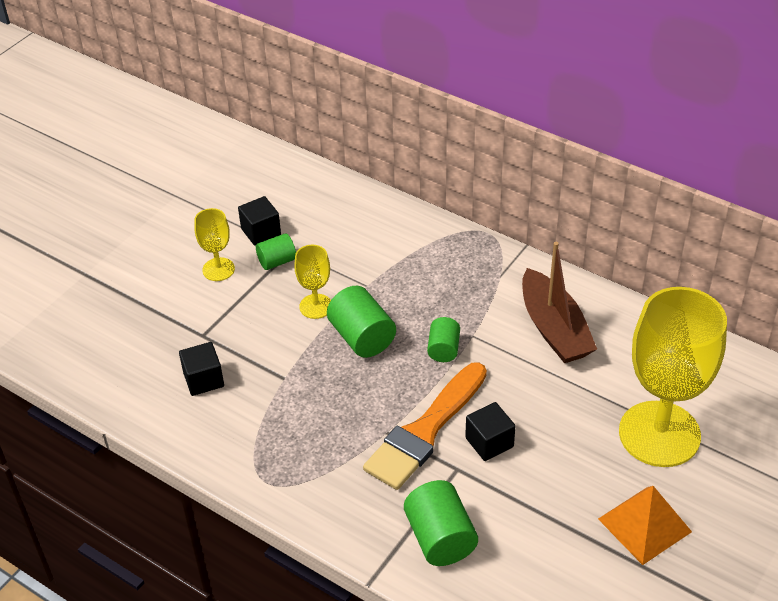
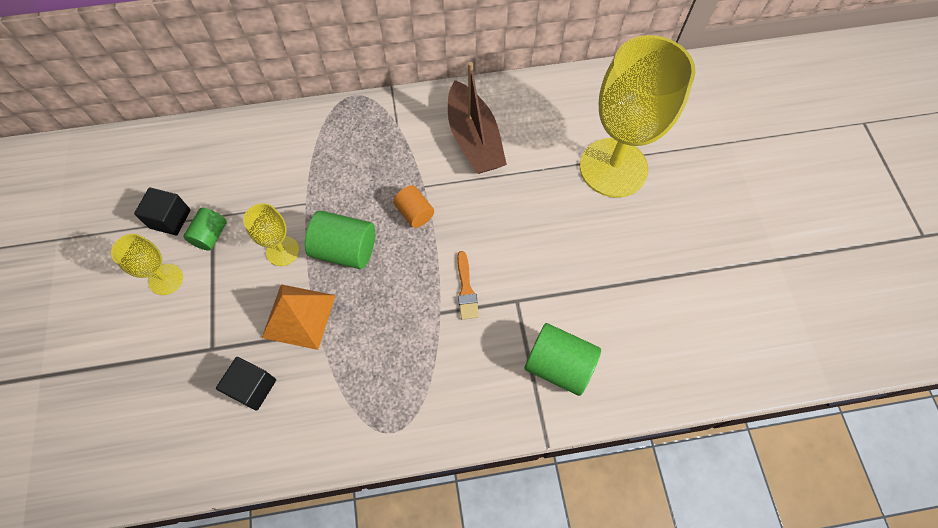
camera: 45 degrees left, 20 degrees up
orange brush [363,362,487,490] -> orange brush [457,251,479,320], size x0.44
green cylinder [427,317,460,362] -> orange cylinder [393,185,434,228]
black cube [465,402,515,461] -> none
brown boat [522,242,597,363] -> brown boat turned 45 degrees clockwise [448,62,507,174]
orange pyramid [598,486,692,565] -> orange pyramid moved to [262,284,336,350]

